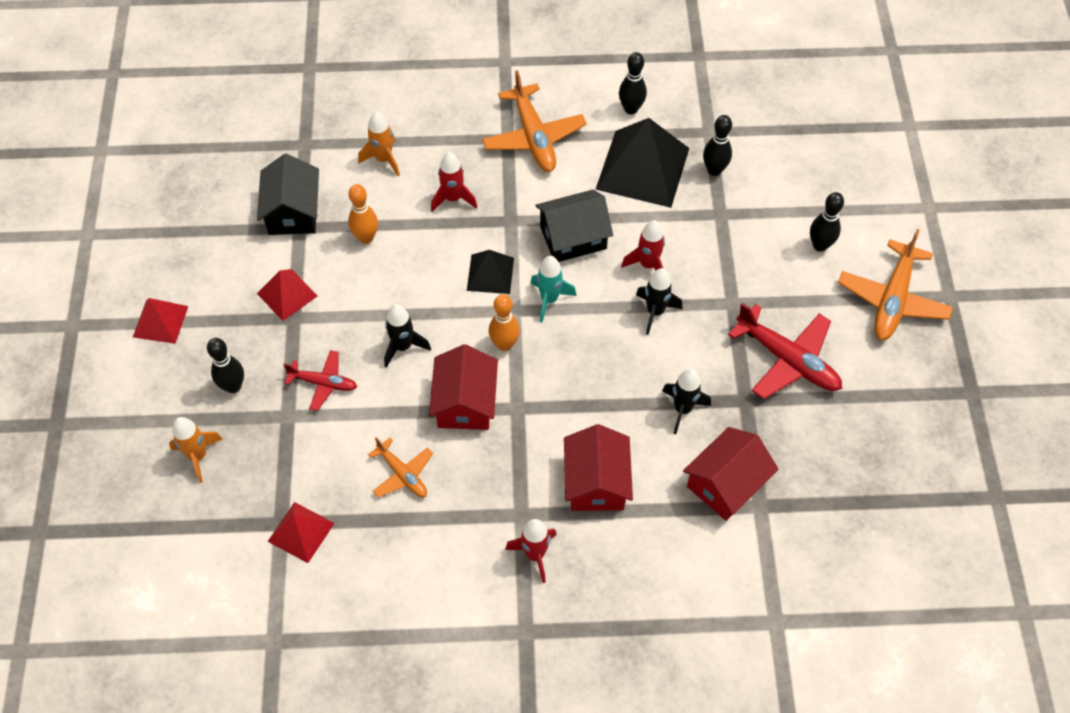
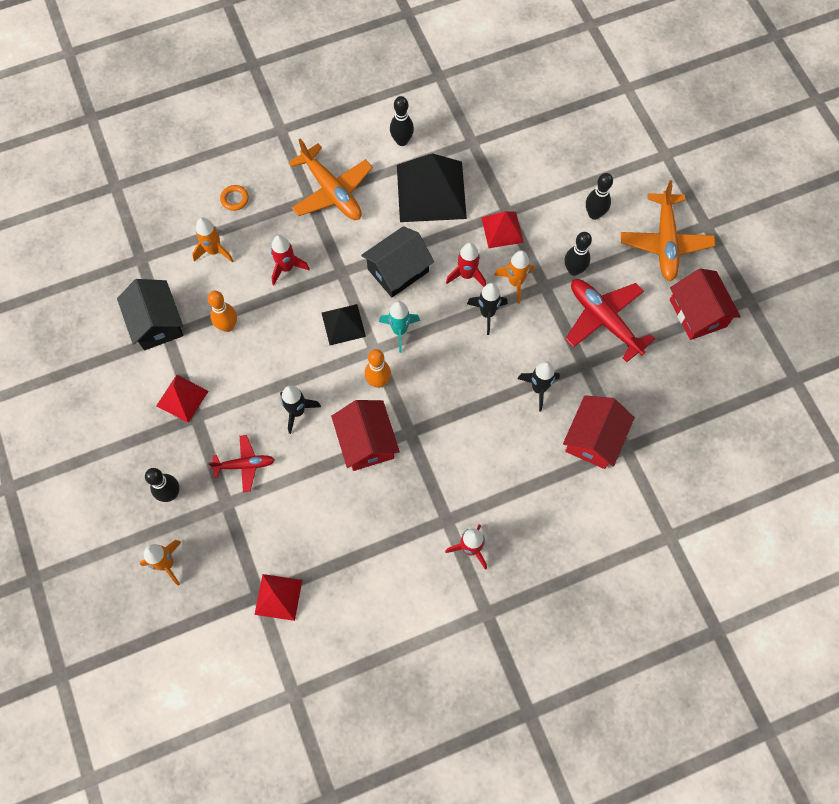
camera: 20 degrees left, 10 degrees up
red pyramid [133,298,188,344] -> red pyramid moved to [481,211,524,248]
orange plane [368,437,433,497] -> none
red house [564,424,633,511] -> red house moved to [670,269,741,340]
black bowling pin [703,115,732,176] -> black bowling pin moved to [565,232,592,276]
red plane [728,302,842,399] -> red plane turned 150 degrees counterclockwise [565,279,655,362]
none -> orange ring [220,185,249,211]
none -> orange rocket [494,251,534,304]

